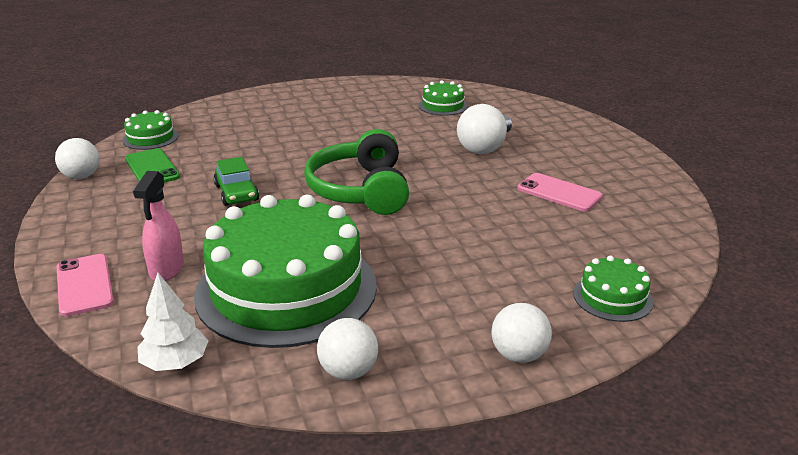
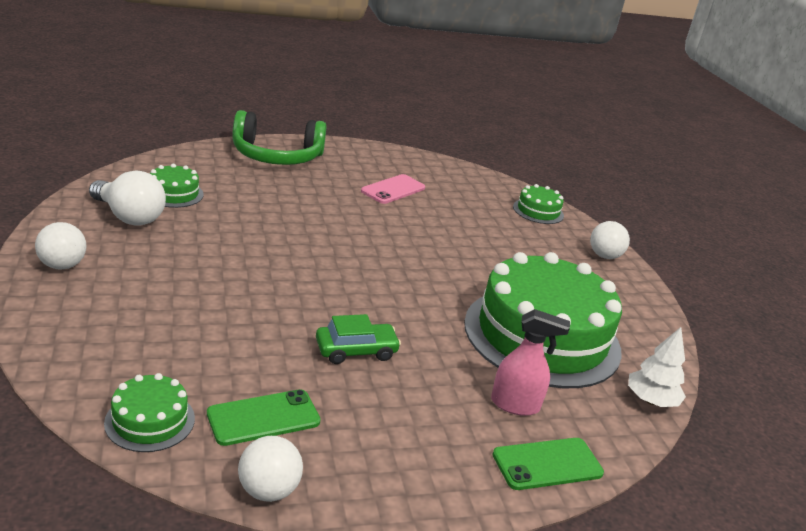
camera: 90 degrees left, 0 degrees up
pink phone [57,254,114,317] -> green phone [492,438,604,490]
green headphones [304,129,409,215] -> green headphones moved to [233,110,327,165]
white ball [317,318,378,380] -> white ball moved to [35,222,87,270]
white light bulb [457,104,512,154] -> white light bulb moved to [89,170,166,226]

